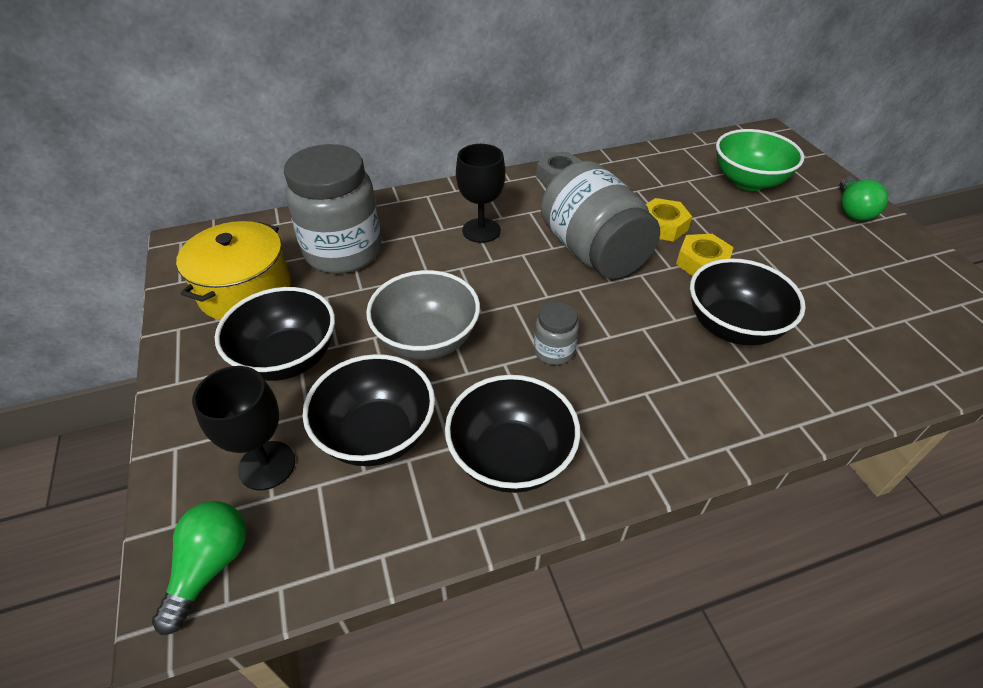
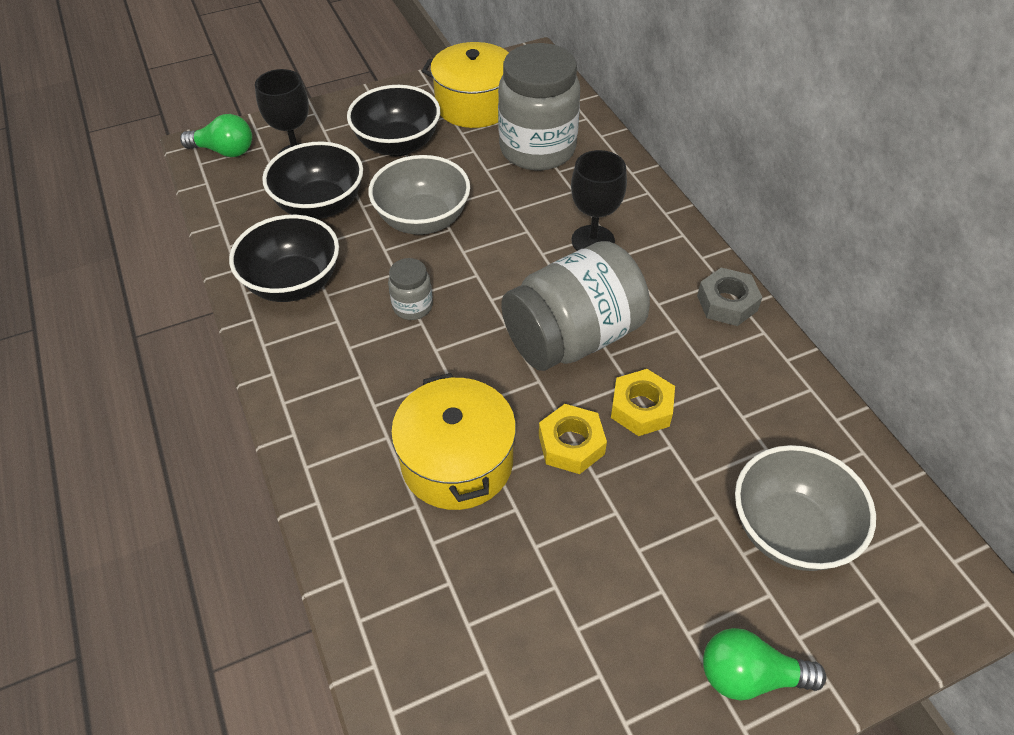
camera: 85 degrees right, 5 degrees up
black bowl [690,258,806,345] -> yellow pot [391,373,516,510]
green bowl [716,129,804,191] -> grey bowl [735,445,876,571]

